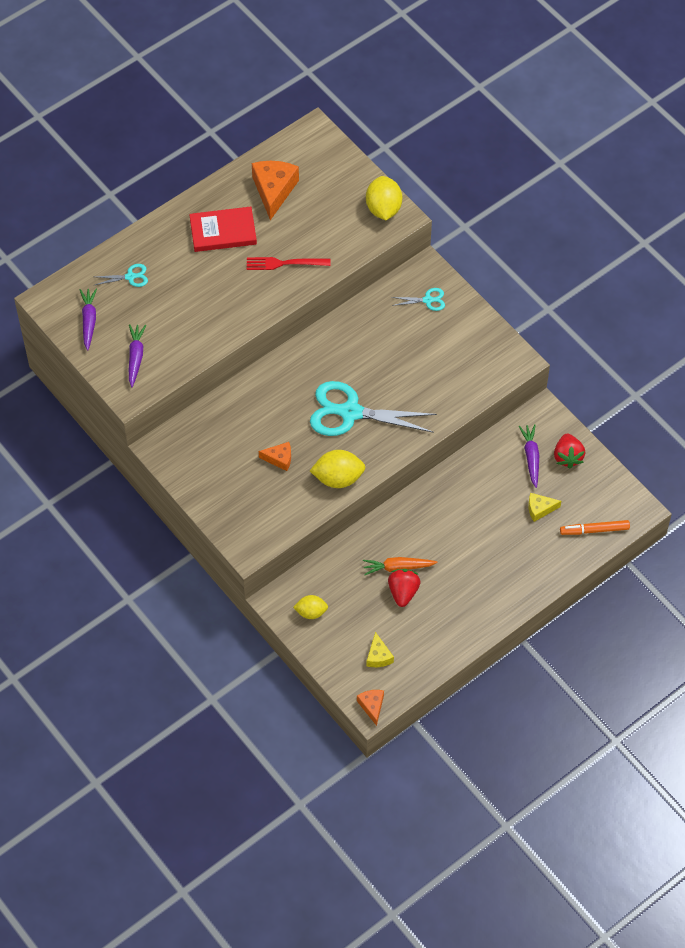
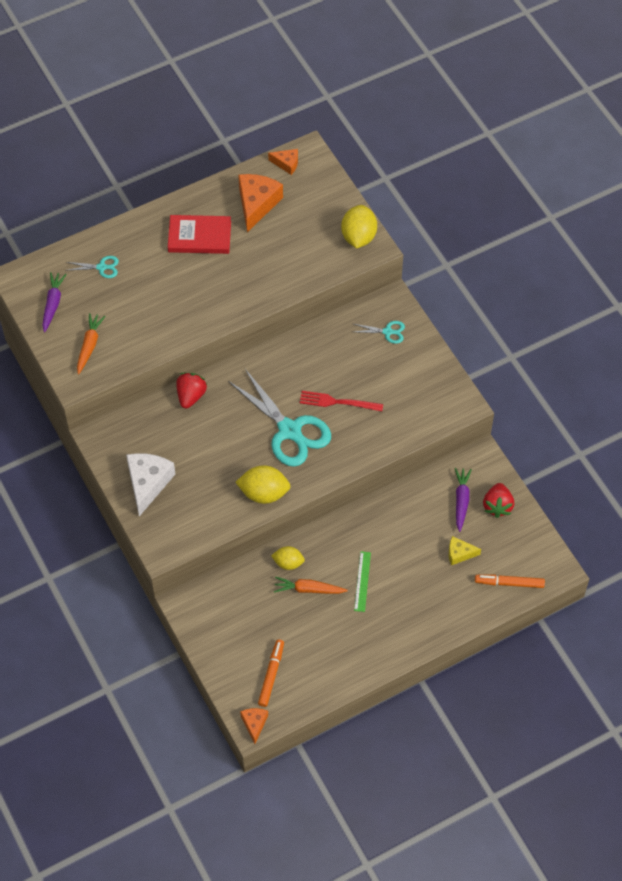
camera: 10 degrees right, 0 degrees up
purple carrot [129,324,146,387] -> orange carrot [77,313,106,375]
red fork [247,257,331,270] -> red fork moved to [300,391,383,411]
orange cheese [259,442,291,471] -> orange cheese moved to [268,149,298,175]
yellow lemon [293,595,328,619] -> yellow lemon moved to [271,546,305,570]
turquoise scissors [310,381,437,436] -> turquoise scissors turned 150 degrees counterclockwise [228,369,331,467]
yellow cheese [366,632,394,667] -> orange marker [258,639,284,707]
red strawberry [388,569,421,607] -> red strawberry moved to [176,373,207,409]
none -> white cheese [126,453,175,516]
none -> green ruler [354,551,371,612]

